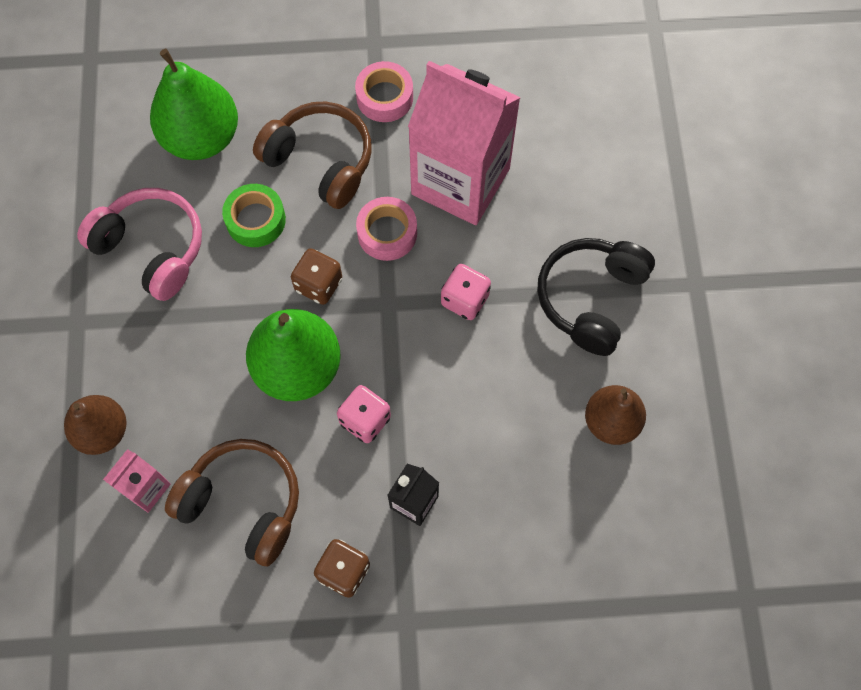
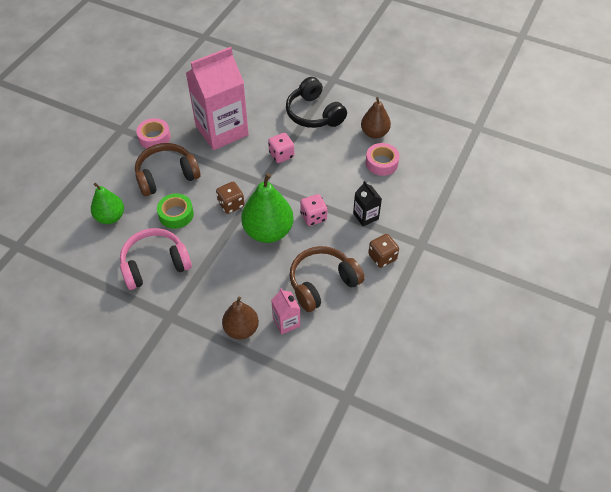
camera: 60 degrees left, 15 degrees down
green pear [150,49,238,160] -> green pear [91,183,124,224], size x0.64
pink tape [356,197,417,261] -> pink tape moved to [366,143,400,176]

